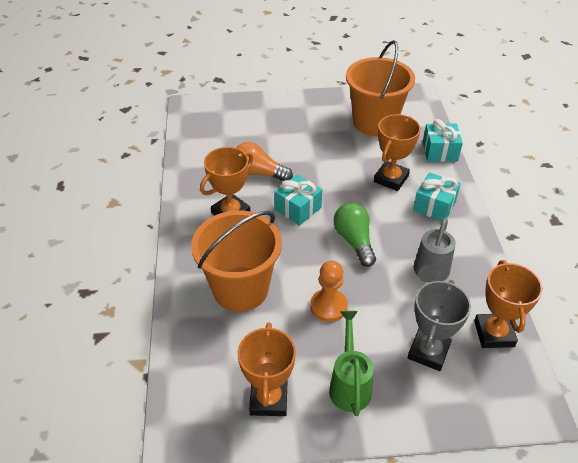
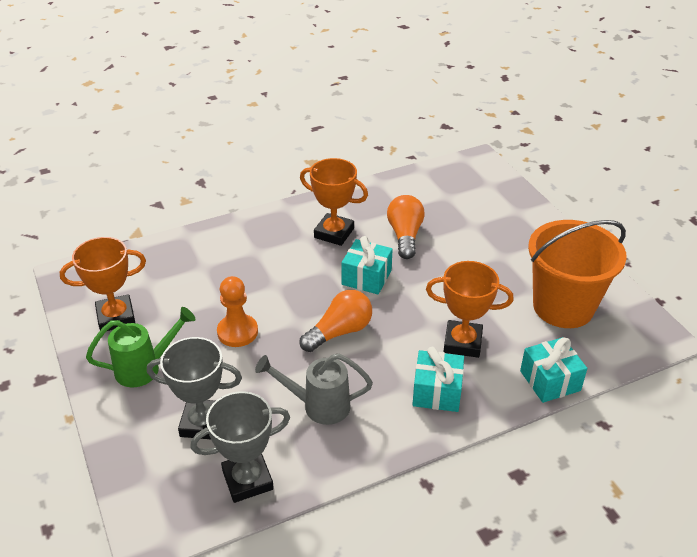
camera: 70 degrees right, 5 degrees down
orange bucket [191,210,282,312] -> none
green light bulb [334,203,376,267] -> orange light bulb [300,290,372,352]
orange trophy [474,260,543,348] -> grey trophy [190,391,290,503]

